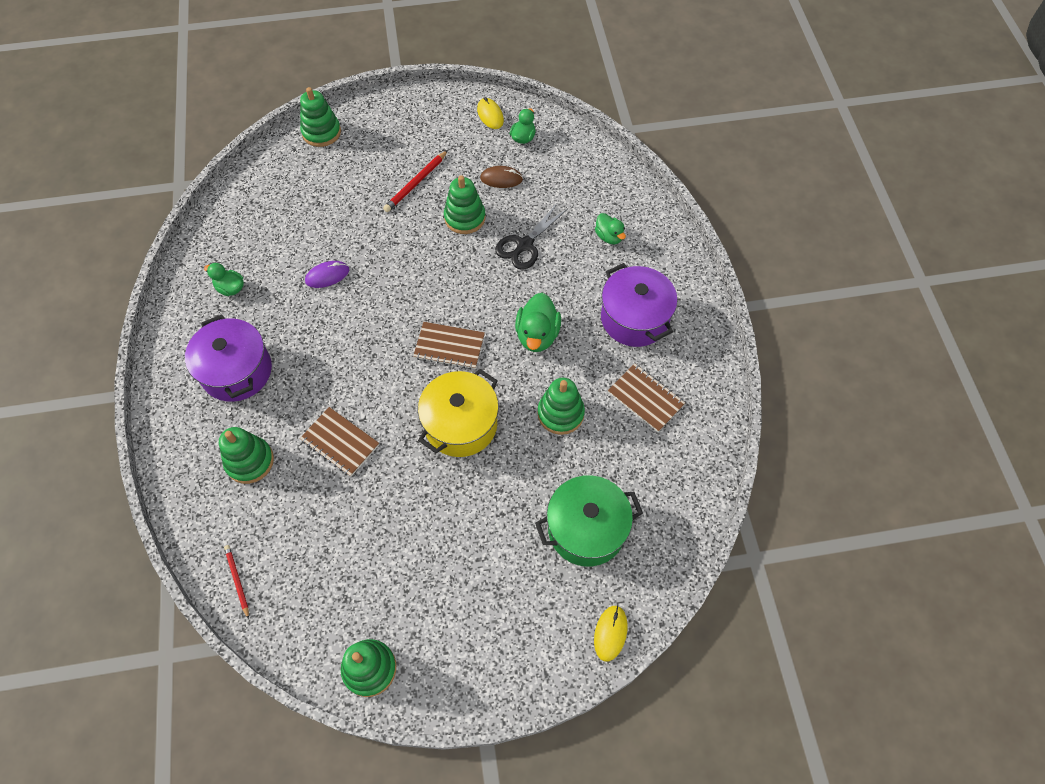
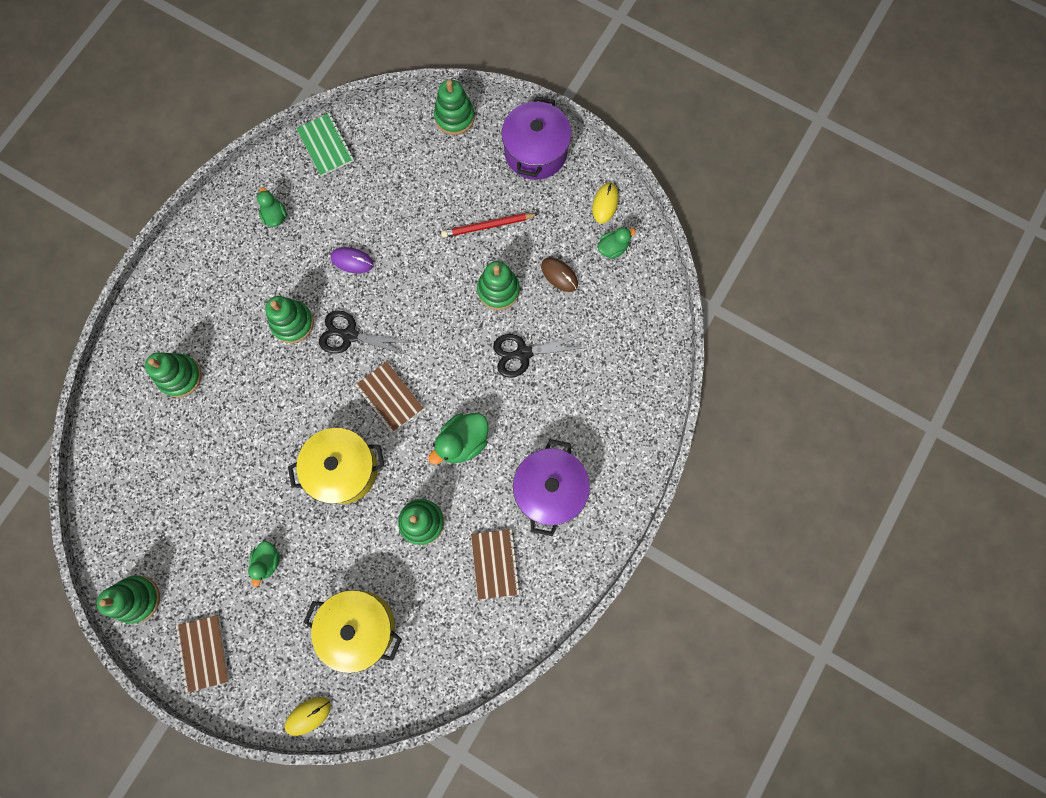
camera: 40 degrees right, 15 degrees up
purple pot [185,314,272,402] -> purple pot moved to [502,96,571,180]
red pencil [224,545,249,619] -> none
brown notebook [300,407,379,477] -> brown notebook moved to [175,615,229,693]
green pot [535,475,643,567] -> yellow pot [304,590,402,673]
green duck [595,213,626,244] -> green duck moved to [248,541,280,587]
none -> green stacking toy [265,296,314,343]
none -> green notebook [296,113,354,176]
none -> black scissors [319,310,412,355]

